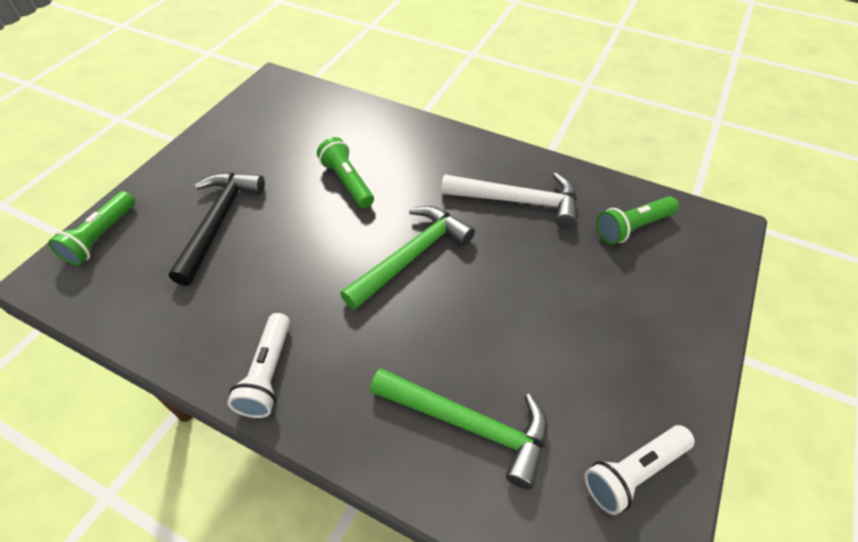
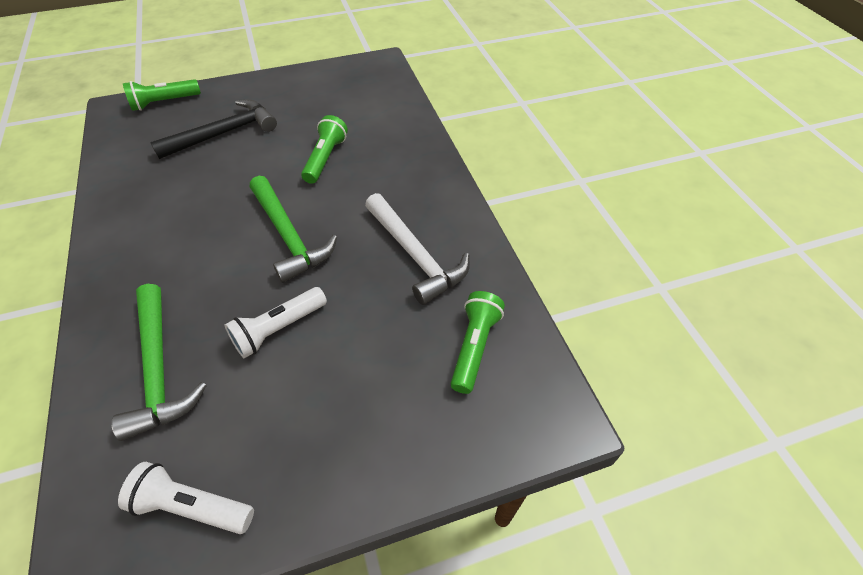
camera: 45 degrees right, 0 degrees up
white flashlight [227,313,290,418] -> white flashlight moved to [225,287,327,358]
green hammer [340,206,475,310] -> green hammer turned 60 degrees clockwise [250,176,337,283]
green flashlight [596,196,679,244] -> green flashlight turned 90 degrees clockwise [450,291,505,394]

